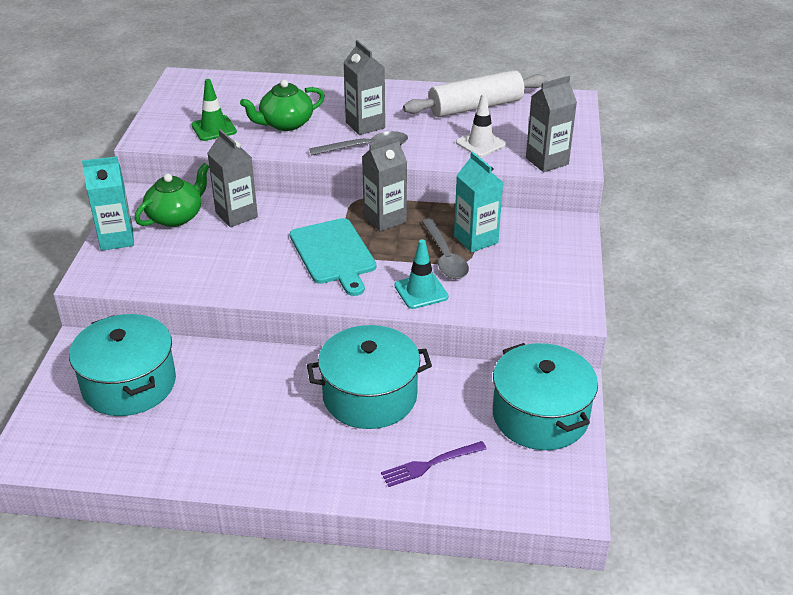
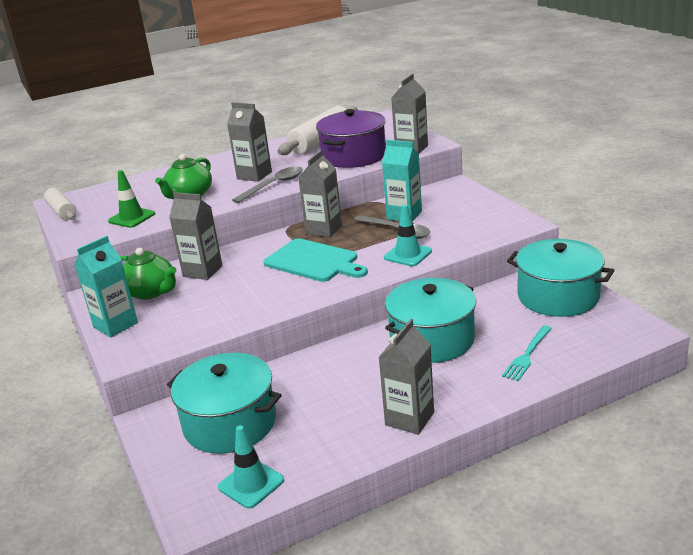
camera: 30 degrees left, 10 degrees down
green teapot [135,163,209,227] -> green teapot turned 120 degrees clockwise [120,248,177,300]
purple fork [381,441,487,487] -> turquoise fork [502,325,552,381]
white traffic cone [456,93,506,157] -> purple pot [316,109,386,168]
none -> white rolling pin [44,188,76,220]
none -> turquoise traffic cone [218,425,284,509]
none -> grey carton [378,319,434,435]

